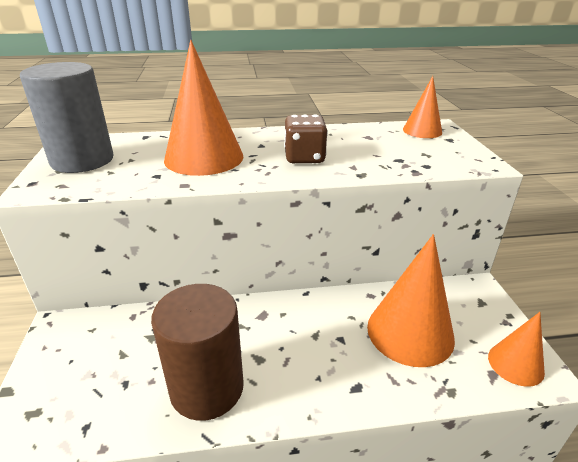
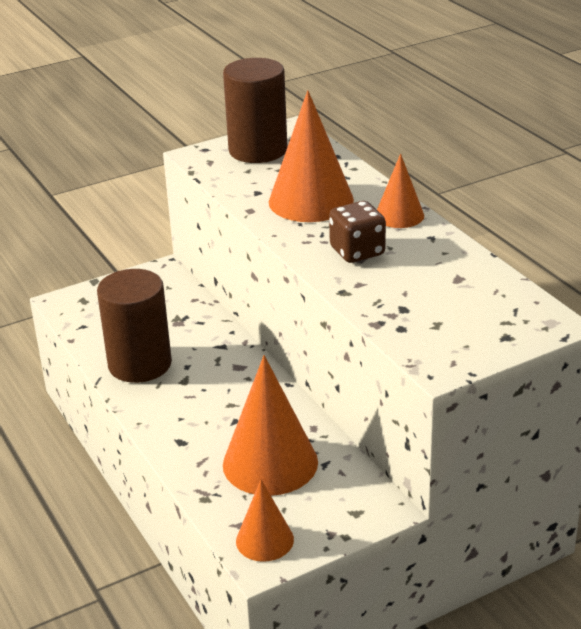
camera: 70 degrees right, 0 degrees up
grey cylinder [20,62,114,173] -> brown cylinder [223,58,287,163]
orange cone [403,76,442,138] -> orange cone moved to [377,154,424,228]

